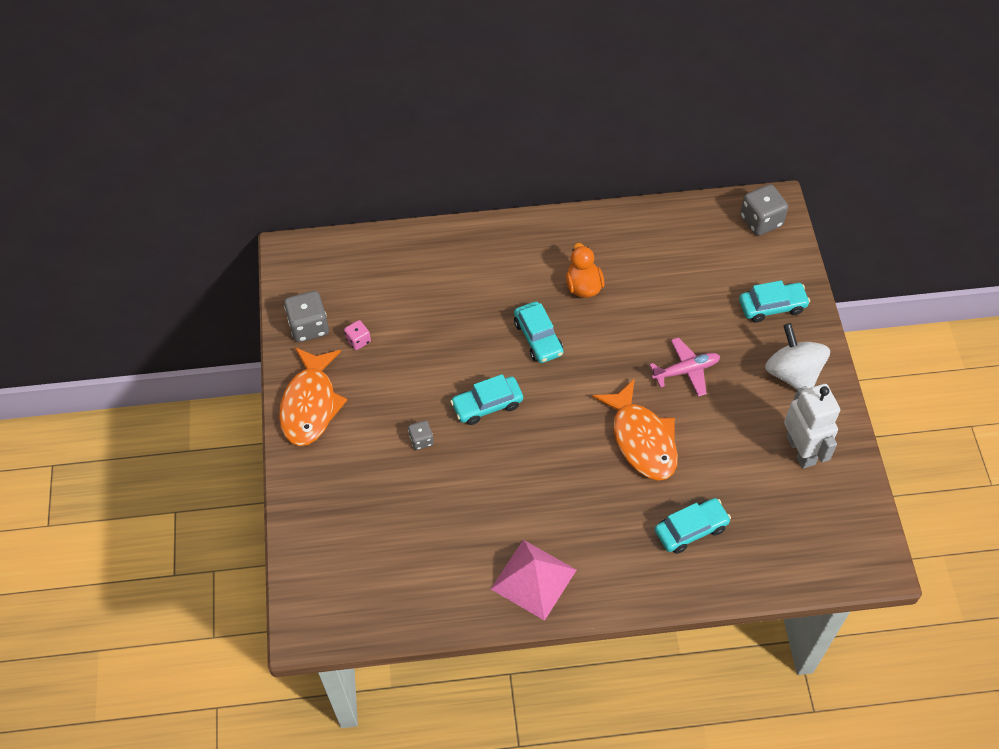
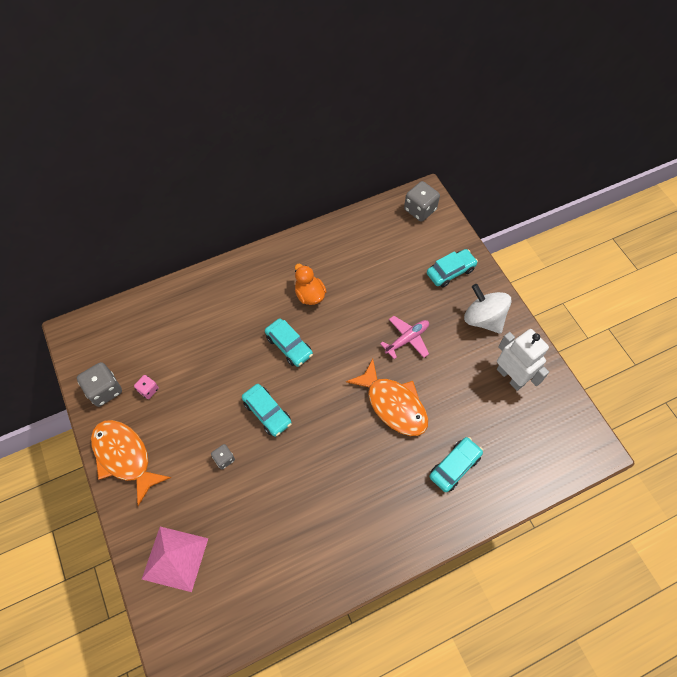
camera: 20 degrees left, 5 degrees up
orange fish [279,347,347,446] -> orange fish turned 150 degrees clockwise [91,420,171,506]
turquoise car [450,374,523,425] -> turquoise car turned 90 degrees counterclockwise [242,384,292,437]
pink pyramid [491,540,576,621] -> pink pyramid moved to [142,527,208,592]

